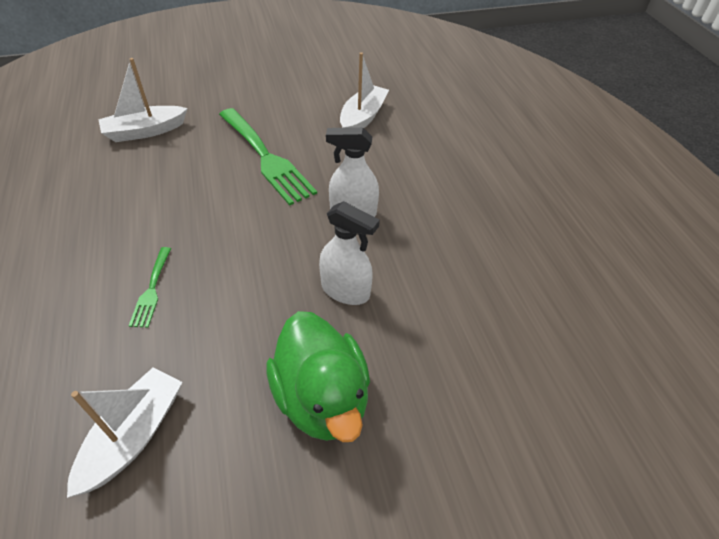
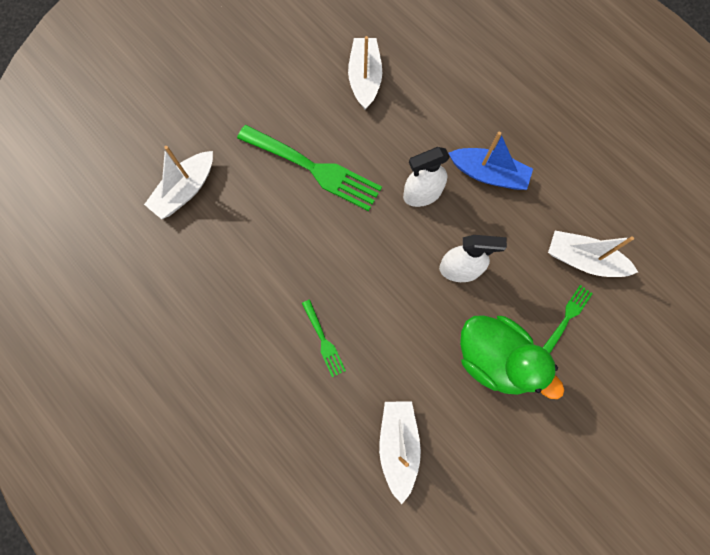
camera: 25 degrees left, 25 degrees up
none -> blue boat [448,132,533,190]
none -> green fork [543,285,593,353]
none -> white boat [548,231,638,277]

